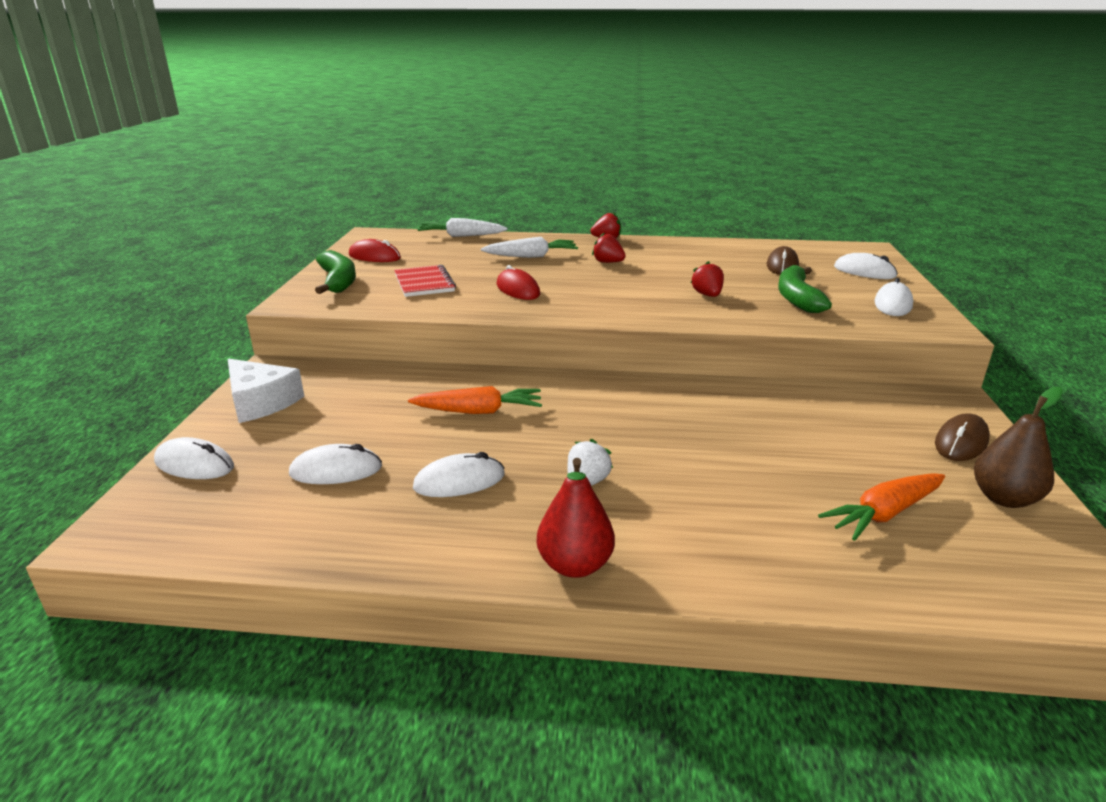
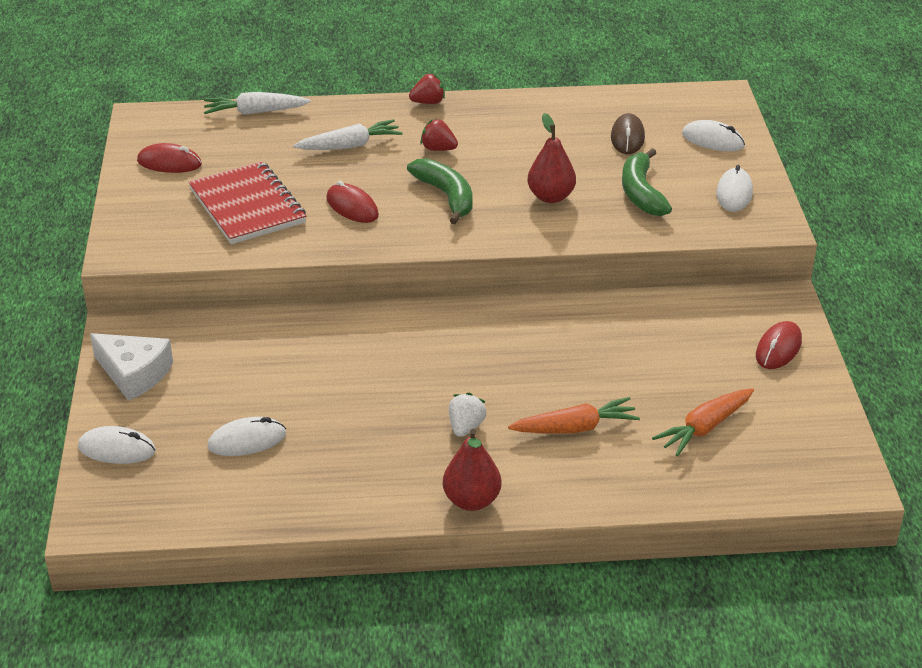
camera: 10 degrees left, 10 degrees up
green banana [315,250,356,294] -> green banana moved to [407,158,473,224]
red notebook [394,265,456,297] -> red notebook [188,161,306,244], size x1.50
orange carrot [408,386,542,414] -> orange carrot moved to [508,397,640,434]
white mouse [413,452,505,497] -> none
red strawberry [691,261,724,297] -> red pear [527,113,576,203]
brown mouse [935,413,990,461] -> red mouse [756,321,802,369]
brown pear [974,387,1063,508] -> none

